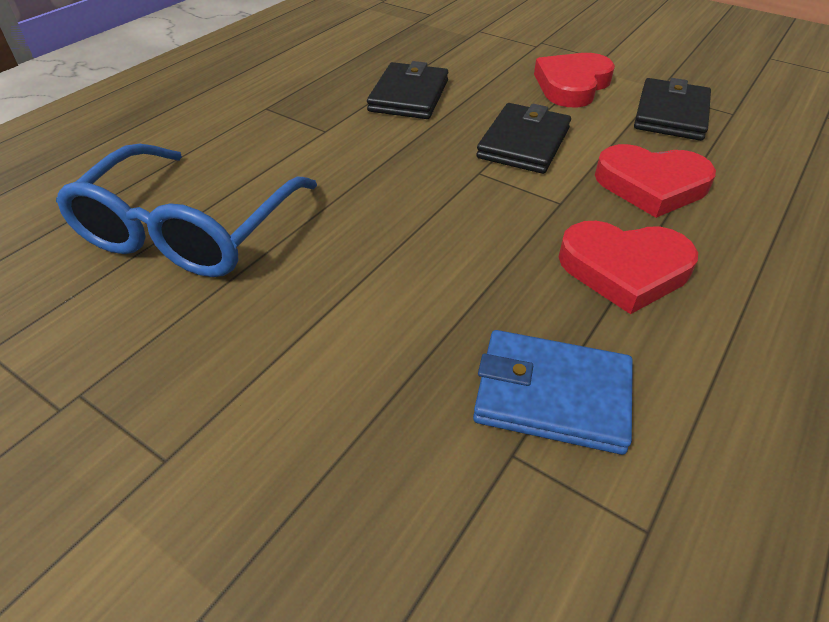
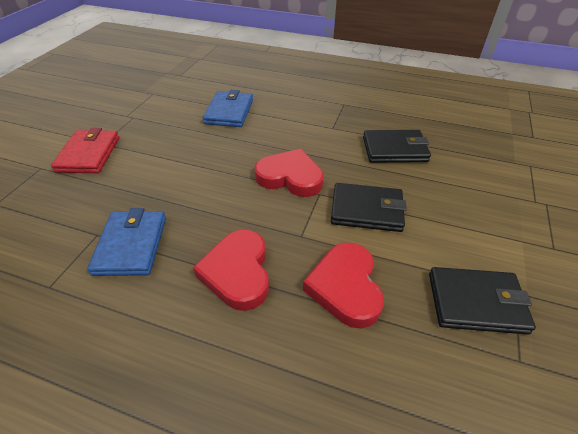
camera: 75 degrees right, 0 degrees up
blue glasses [56,143,317,277] -> blue wallet [203,90,253,127]
red heart [534,53,615,107] -> red heart moved to [254,149,324,197]
none -> red wallet [51,128,119,173]

